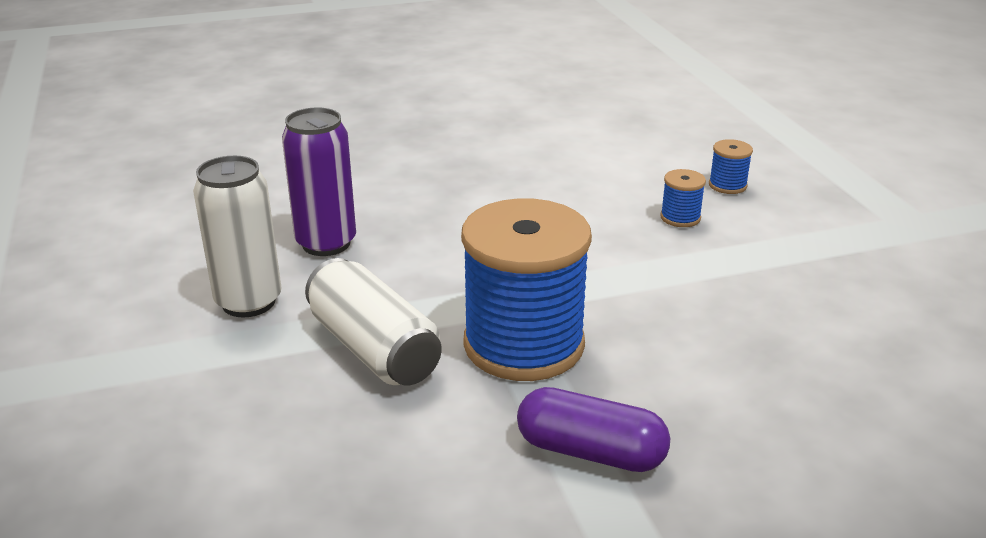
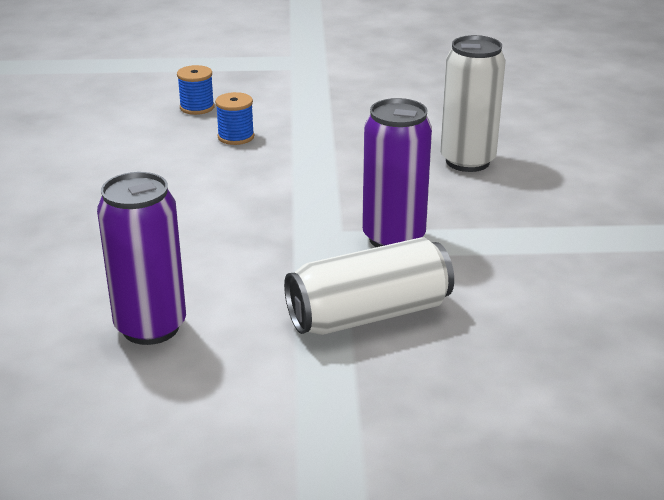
camera: 75 degrees left, 0 degrees up
white can [193,156,282,317] -> white can moved to [440,35,506,172]
blue spool [461,198,592,381] -> purple can [362,98,432,247]
purple capsule [517,387,670,472] -> none

